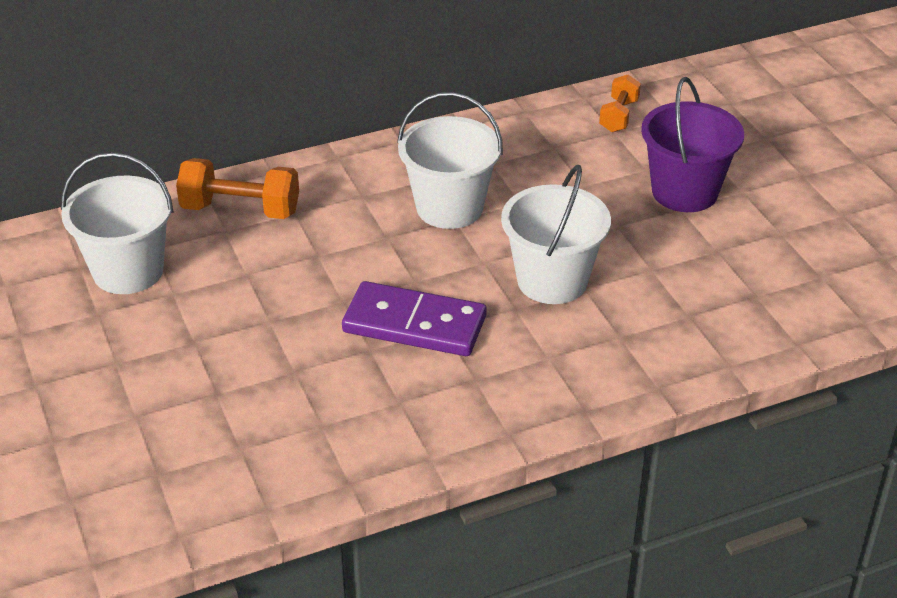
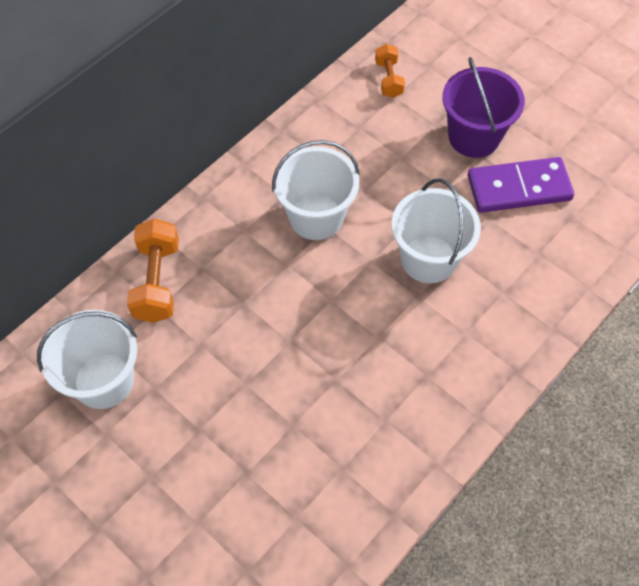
camera: 25 degrees left, 20 degrees up
orange dumbbell [176,158,299,219] -> orange dumbbell turned 75 degrees counterclockwise [127,219,179,323]
purple domino [342,281,487,356] -> purple domino moved to [467,157,574,213]

